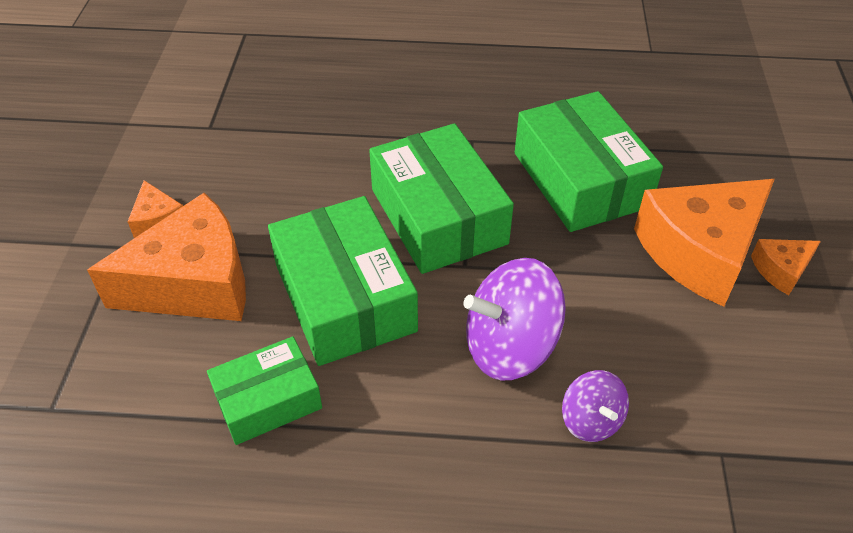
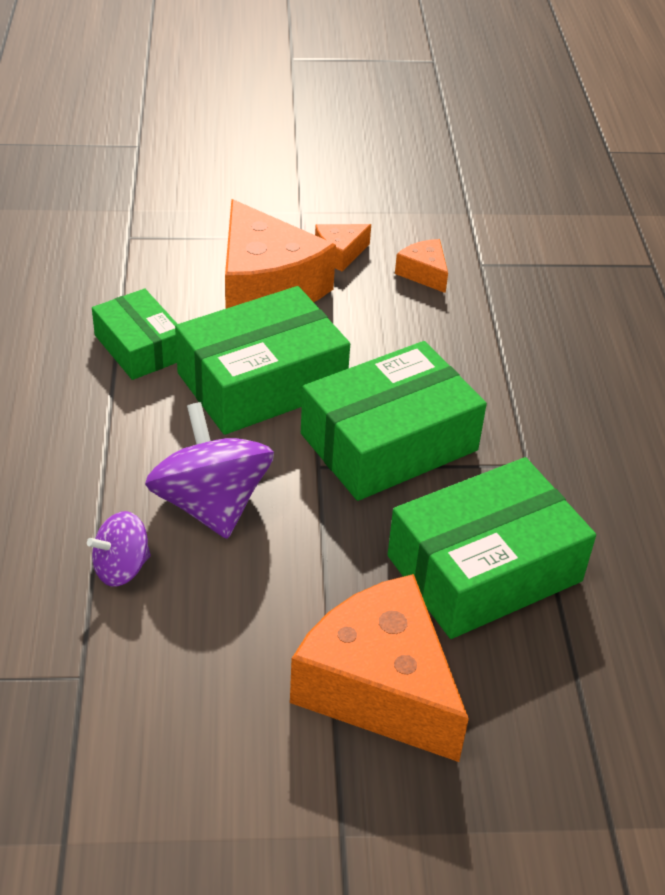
camera: 80 degrees right, 5 degrees down
orange cheese [751,239,821,295] -> orange cheese moved to [395,239,448,293]

